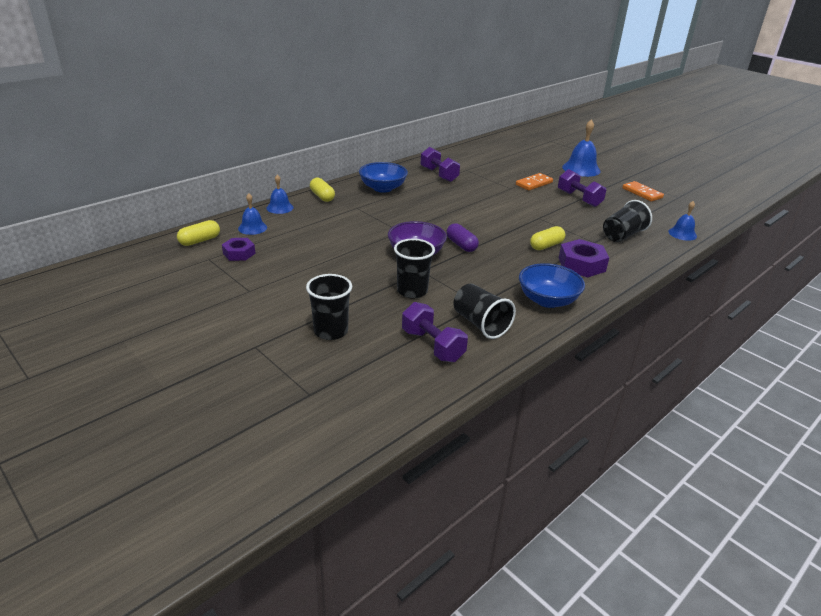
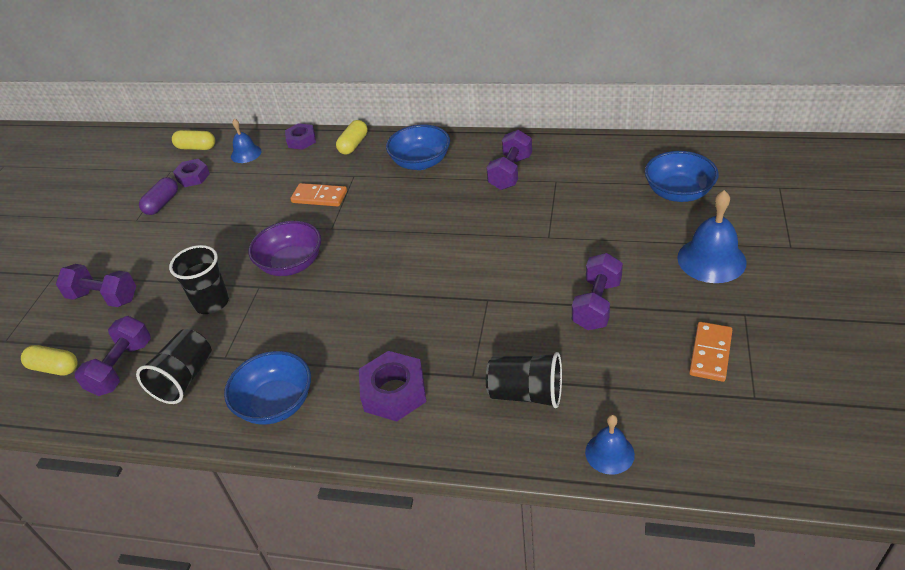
camera: 60 degrees right, 10 degrees up
blue bell [266,175,294,214] -> purple nut [285,123,316,150]
black cup [306,274,352,340] -> purple dumbbell [56,264,136,307]
purple capsule [446,223,479,252] -> purple capsule moved to [139,177,178,215]
orange domino [516,173,553,191] -> orange domino moved to [291,183,347,206]
yellow capsule [530,226,565,250] -> yellow capsule moved to [21,345,78,375]
none -> blue bowl [645,151,719,202]

